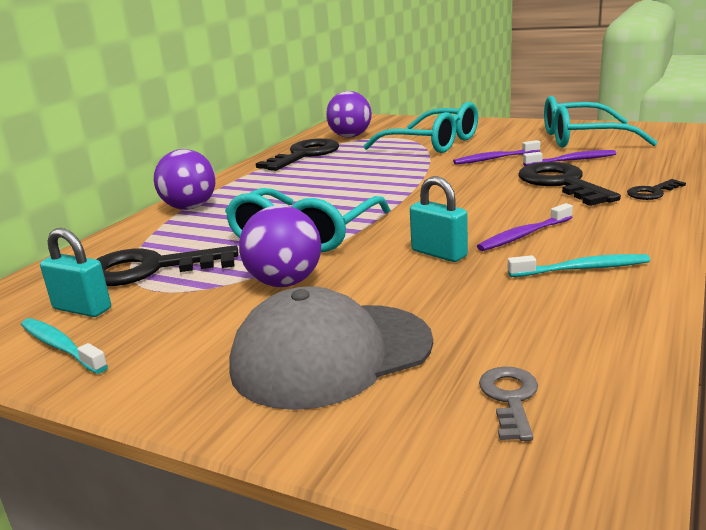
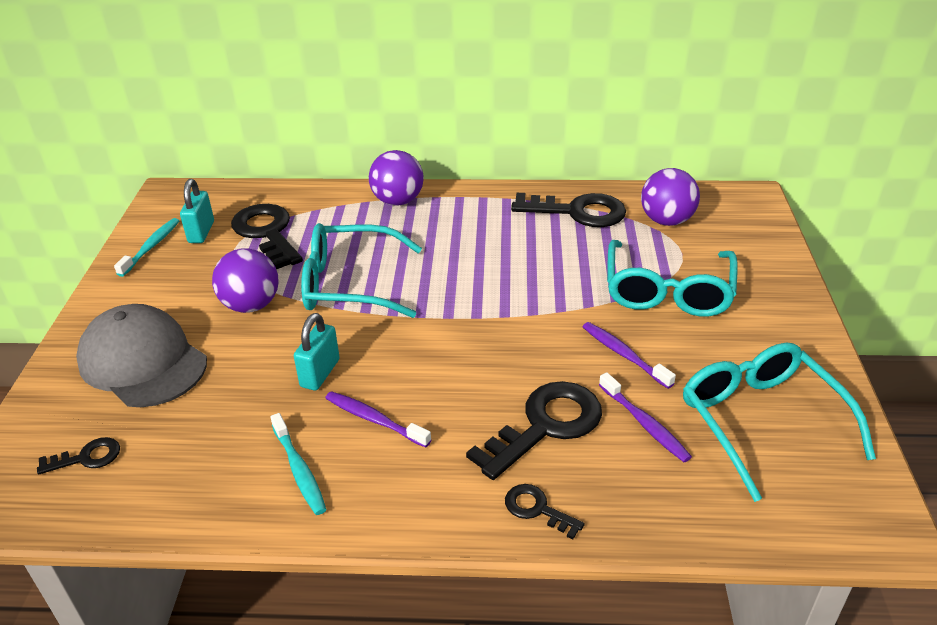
camera: 65 degrees right, 15 degrees up
grey key [479,367,538,441] -> black key [37,437,120,474]

